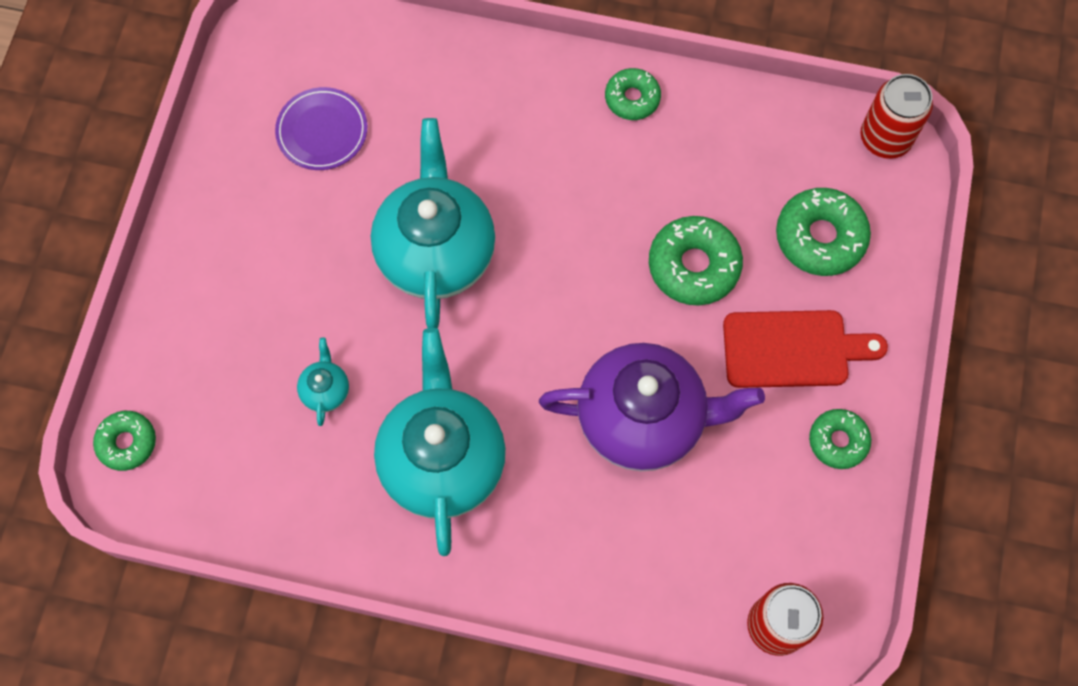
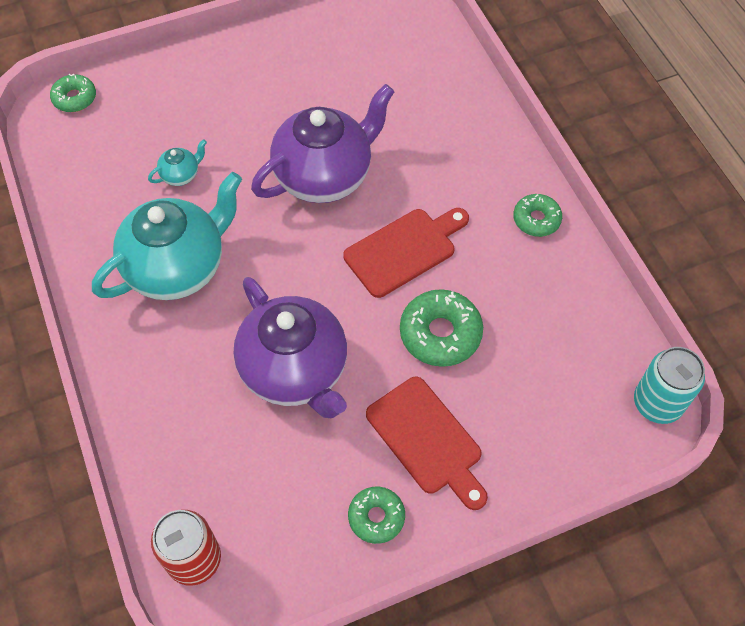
camera: 55 degrees right, 10 degrees down
purple plate [275,87,367,170] -> none
turquoise teapot [371,118,495,328] -> purple teapot [251,84,395,203]
green donut [776,188,871,276] -> none
red can [861,74,933,159] -> turquoise can [634,347,705,424]
none -> red cutting board [343,208,469,298]

